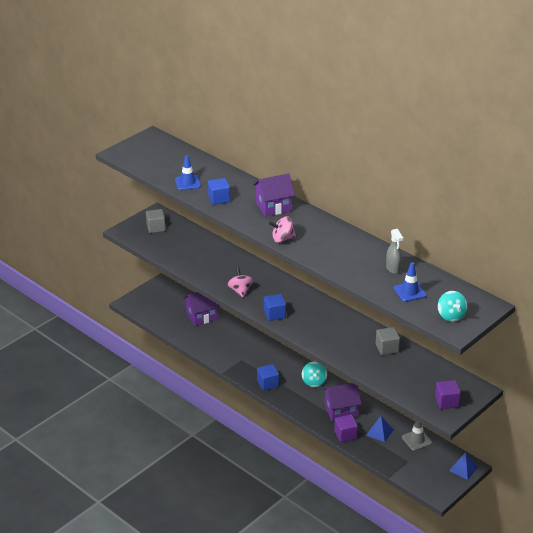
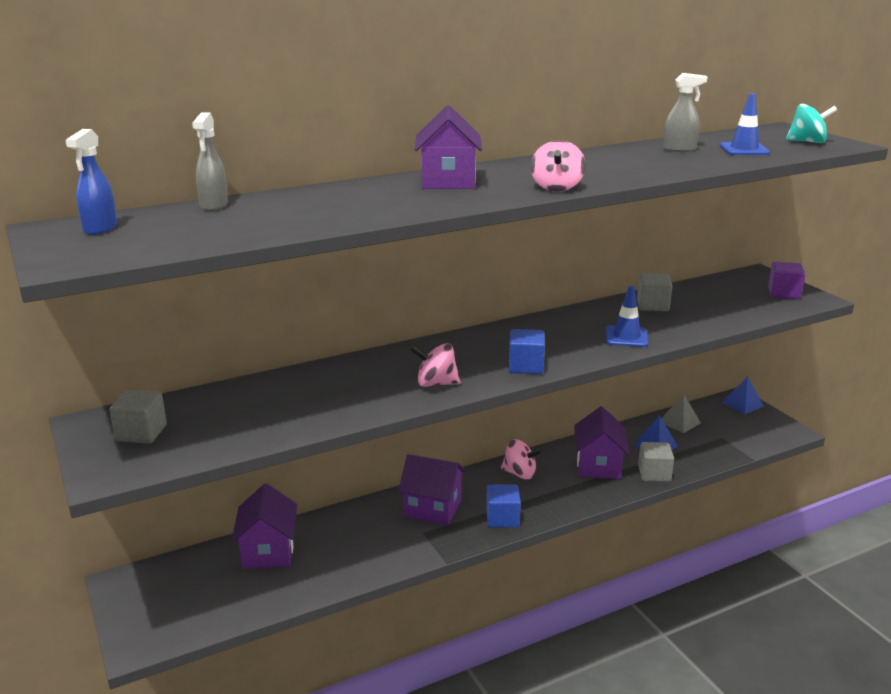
camera: 70 degrees left, 10 degrees down
blue traffic cone [175,155,201,190] -> blue traffic cone moved to [606,286,648,347]
blue cube [208,178,230,205] -> none
turquoise spinning top [302,361,327,387] -> pink spinning top [501,439,542,479]
purple cube [334,414,358,442] -> grey cube [638,442,674,482]
grey traffic cone [402,420,432,451] -> grey pyramid [661,394,701,433]
none -> blue spray bottle [66,129,117,235]
none -> grey spray bottle [192,112,228,211]
none -> purple house [398,454,466,525]

